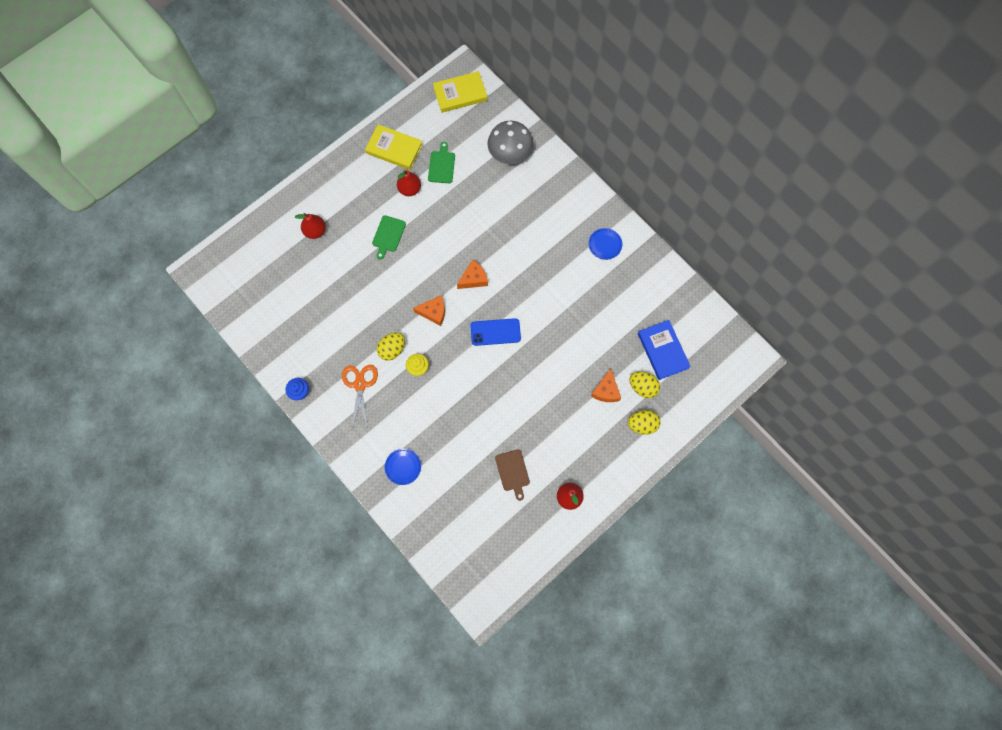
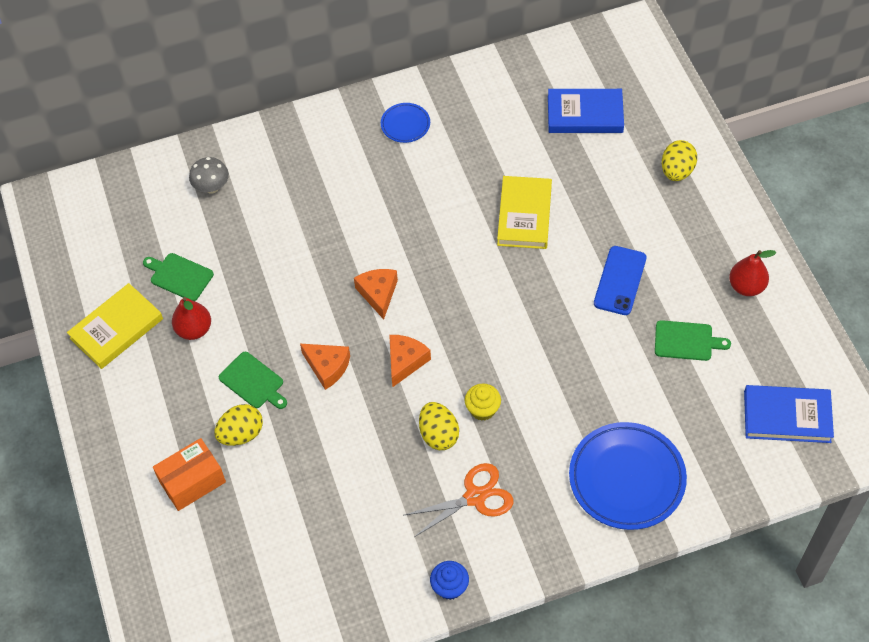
camera: 65 degrees left, 15 degrees down
red pear [295,213,326,239] -> orange box [153,438,226,511]
orange scissors [342,365,378,428] -> orange scissors turned 135 degrees clockwise [405,463,513,537]
blue plate [385,449,421,485] -> blue plate [569,422,687,530], size x2.02
yellow book [433,71,487,113] -> yellow book moved to [497,176,552,249]
blue phone [470,318,521,346] -> blue phone moved to [594,246,647,315]
grey mushroom [487,121,533,164] -> grey mushroom [189,157,229,194], size x0.57
brown cutting board [495,449,530,501] -> green cutting board [655,320,731,361]
orange cheese [591,368,621,402] -> orange cheese moved to [300,344,350,390]
yellow egg [630,372,660,398] -> yellow egg moved to [214,404,263,446]
none -> blue book [744,385,834,443]

